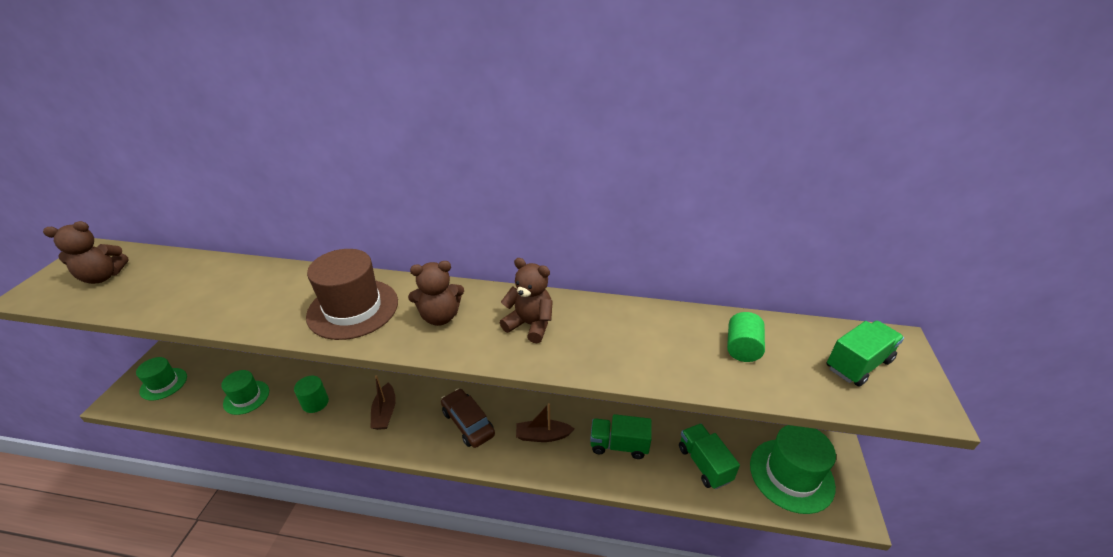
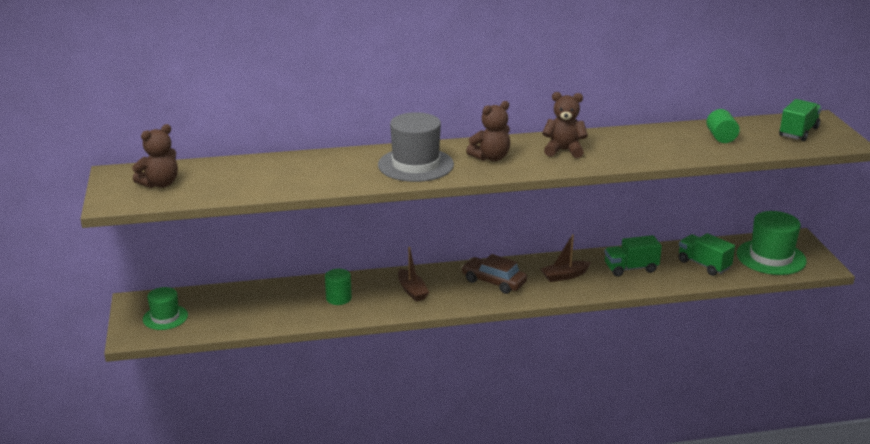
camera: 20 degrees left, 10 degrees down
green hat [221,370,269,415] -> none
brown hat [306,249,398,340] -> grey hat [378,112,454,182]

